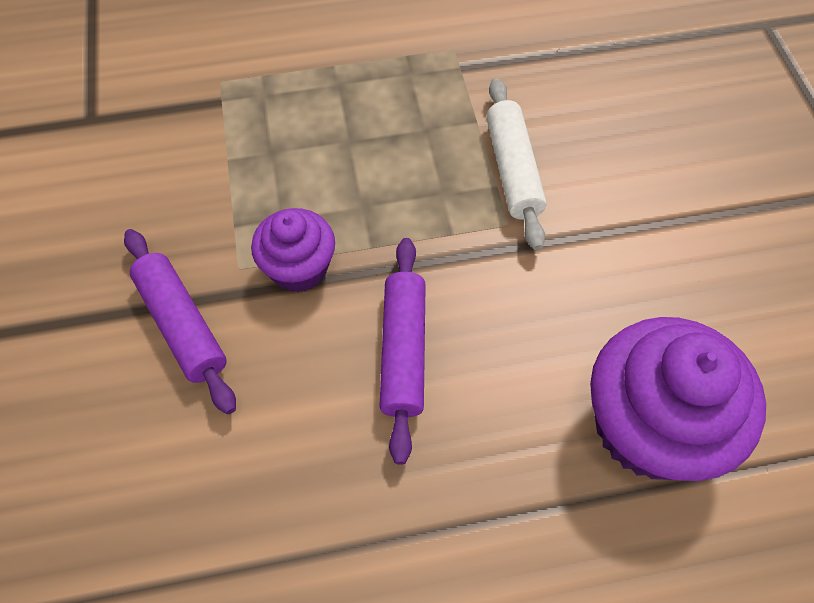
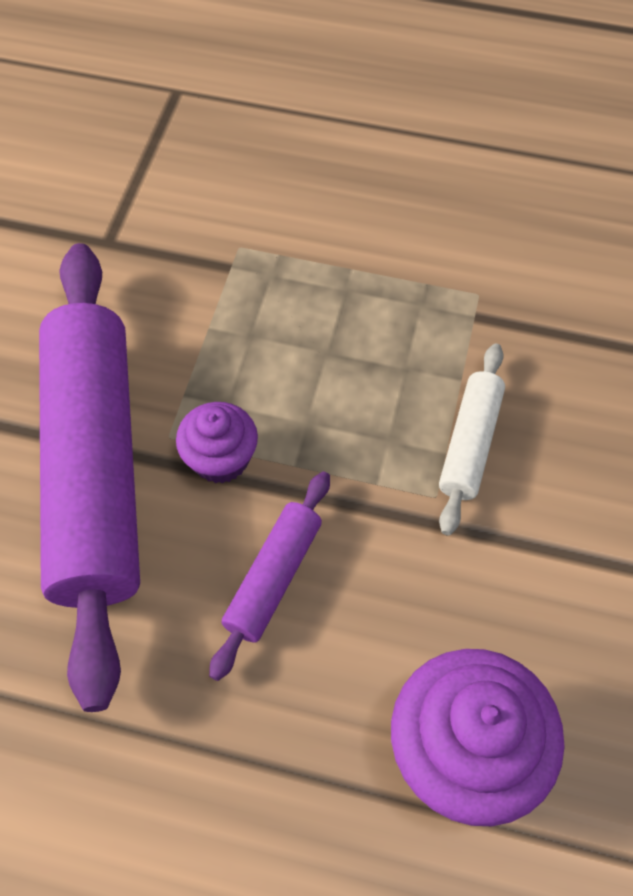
camera: 25 degrees right, 0 degrees up
purple rolling pin [124,229,236,414] -> purple rolling pin [39,243,140,712], size x2.23

